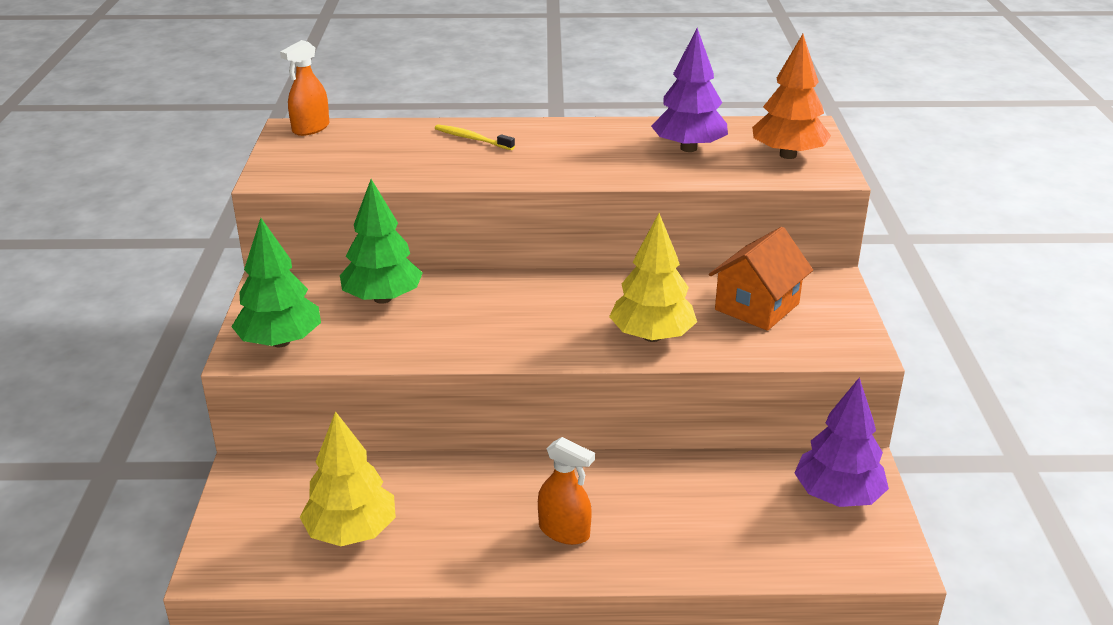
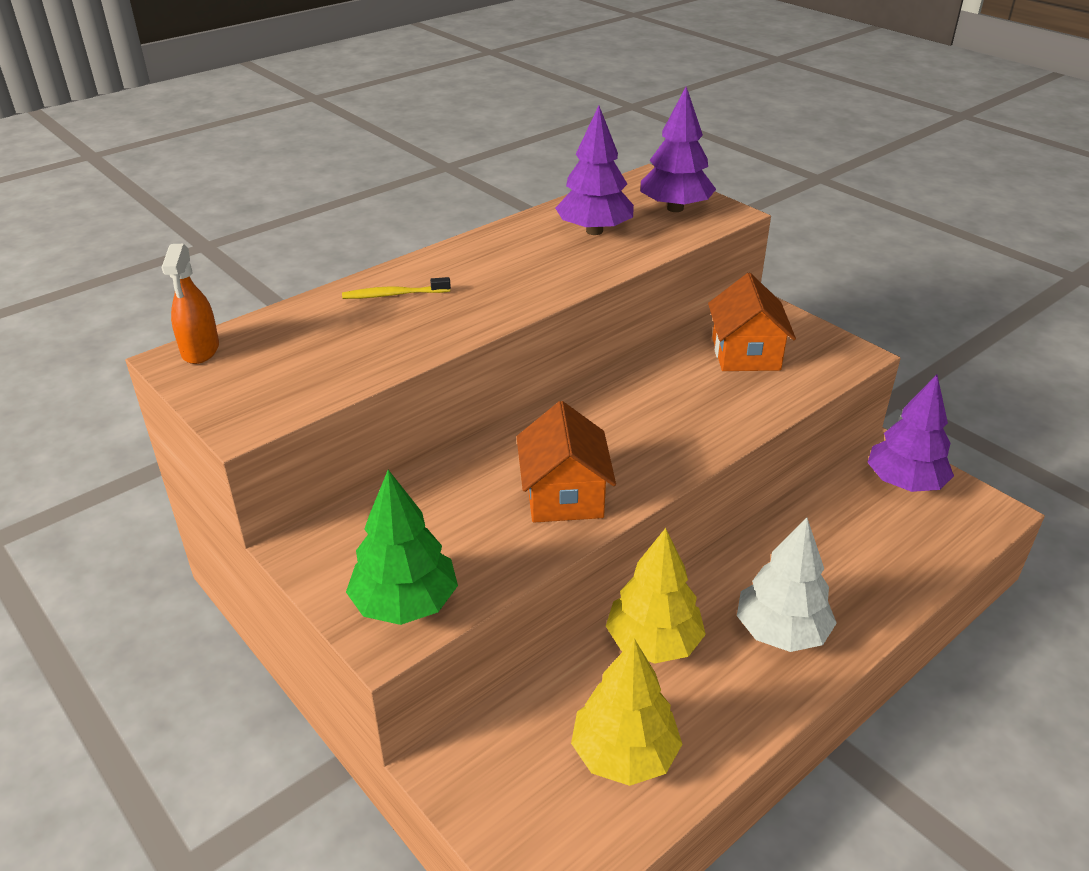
camera: 40 degrees left, 5 degrees up
green tree [340,179,423,304] -> none
orange spray bottle [538,437,595,545] -> white tree [737,518,837,652]
yellow tree [609,213,697,342] -> yellow tree moved to [606,528,706,664]
orange tree [752,34,831,159] -> purple tree [640,87,716,212]
none -> orange house [517,401,616,523]

